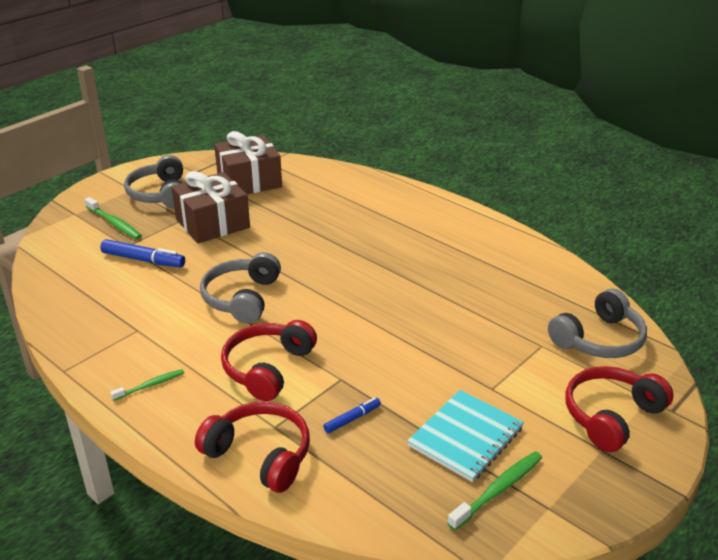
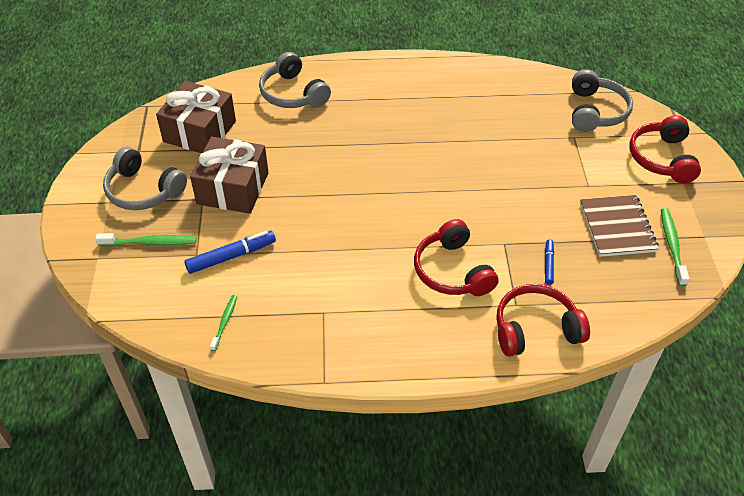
camera: 45 degrees left, 15 degrees up
green toothbrush [110,369,184,401] -> green toothbrush moved to [210,295,237,351]
grey headphones [200,252,281,323] -> grey headphones moved to [259,52,331,108]
turquoise notebook [407,390,524,482] -> brown notebook [580,195,659,257]

